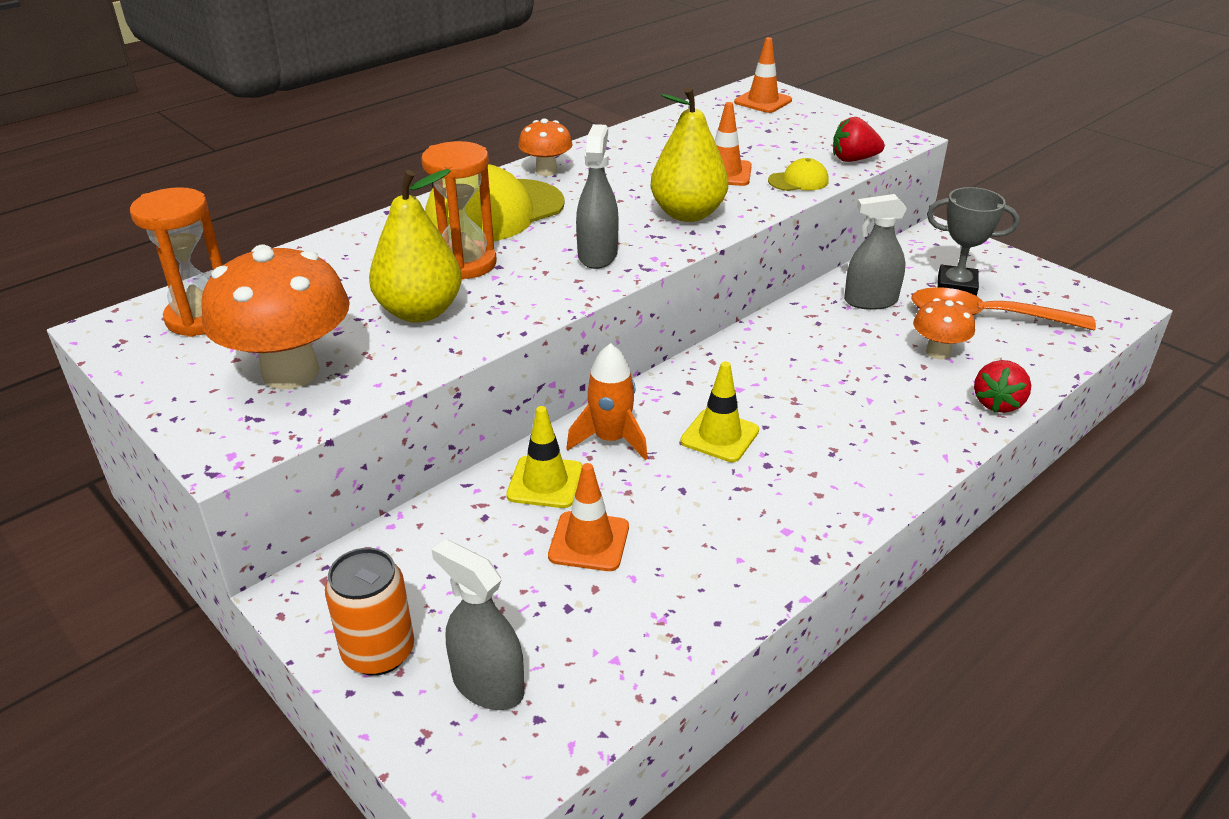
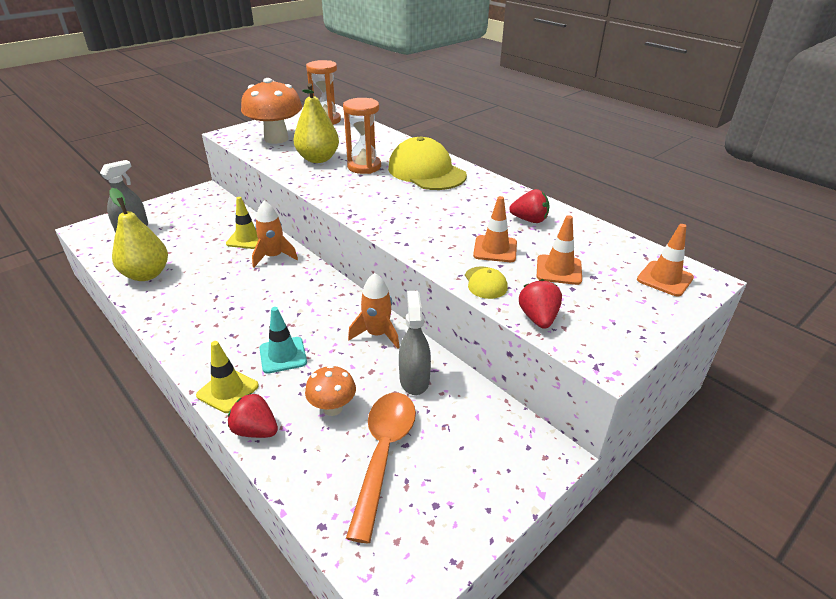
camera: 90 degrees right, 0 degrees up
orange can [325,548,414,676] -> none
orange mushroom [518,118,573,176] -> none
orange traffic cone [548,463,629,571] -> orange traffic cone moved to [537,215,582,285]
grey spray bottle [576,124,619,269] -> none
yellow pear [651,87,728,222] -> yellow pear moved to [109,188,168,281]
yellow traffic cone [680,362,759,462] -> yellow traffic cone moved to [196,341,259,413]
grey trophy [927,187,1019,296] -> none
none -> turquoise traffic cone [260,307,307,374]
none -> orange rocket [348,273,400,349]
none -> red strawberry [509,189,550,223]

